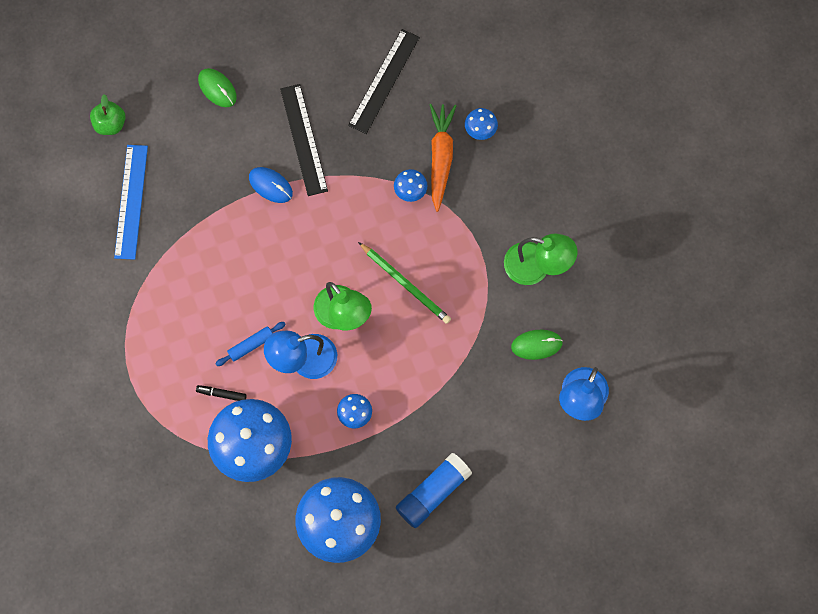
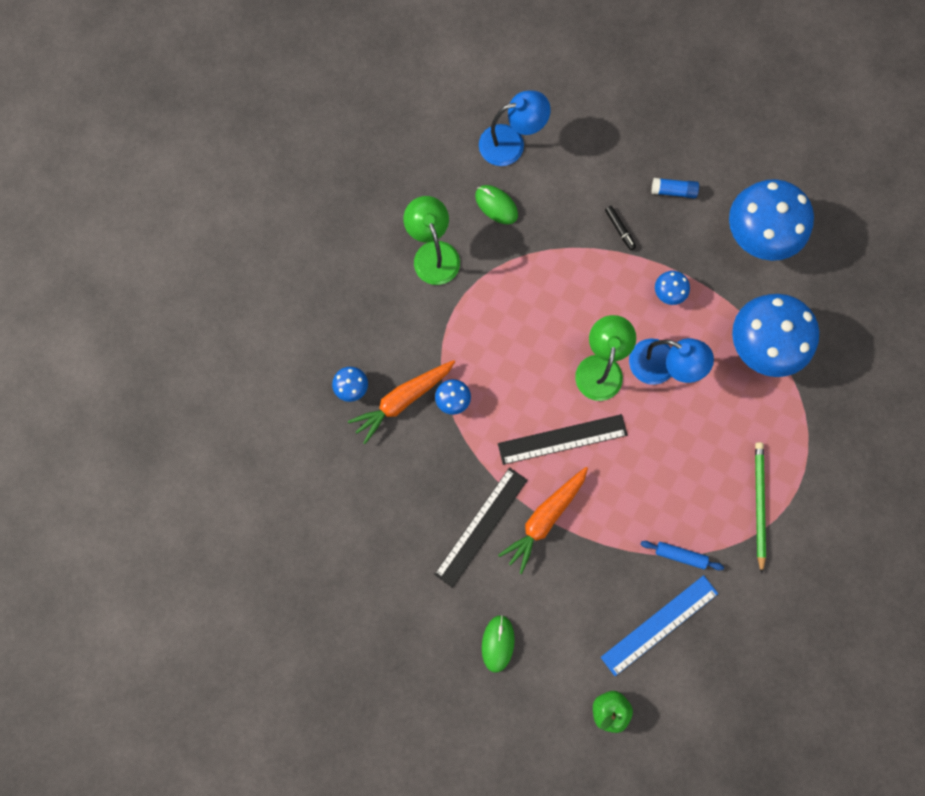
camera: 130 degrees left, 5 degrees up
black marker [196,385,247,401] -> black marker moved to [605,206,636,251]
blue rolling pin [215,322,286,366] -> blue rolling pin moved to [641,541,724,570]
blue mouse [249,167,293,203] -> orange carrot [498,467,588,574]
black ruler [348,29,420,134] -> black ruler moved to [498,414,627,465]
green pencil [358,242,451,324] -> green pencil moved to [755,442,766,574]
blue glue stick [396,453,472,528] -> blue glue stick [652,178,699,199], size x0.58

